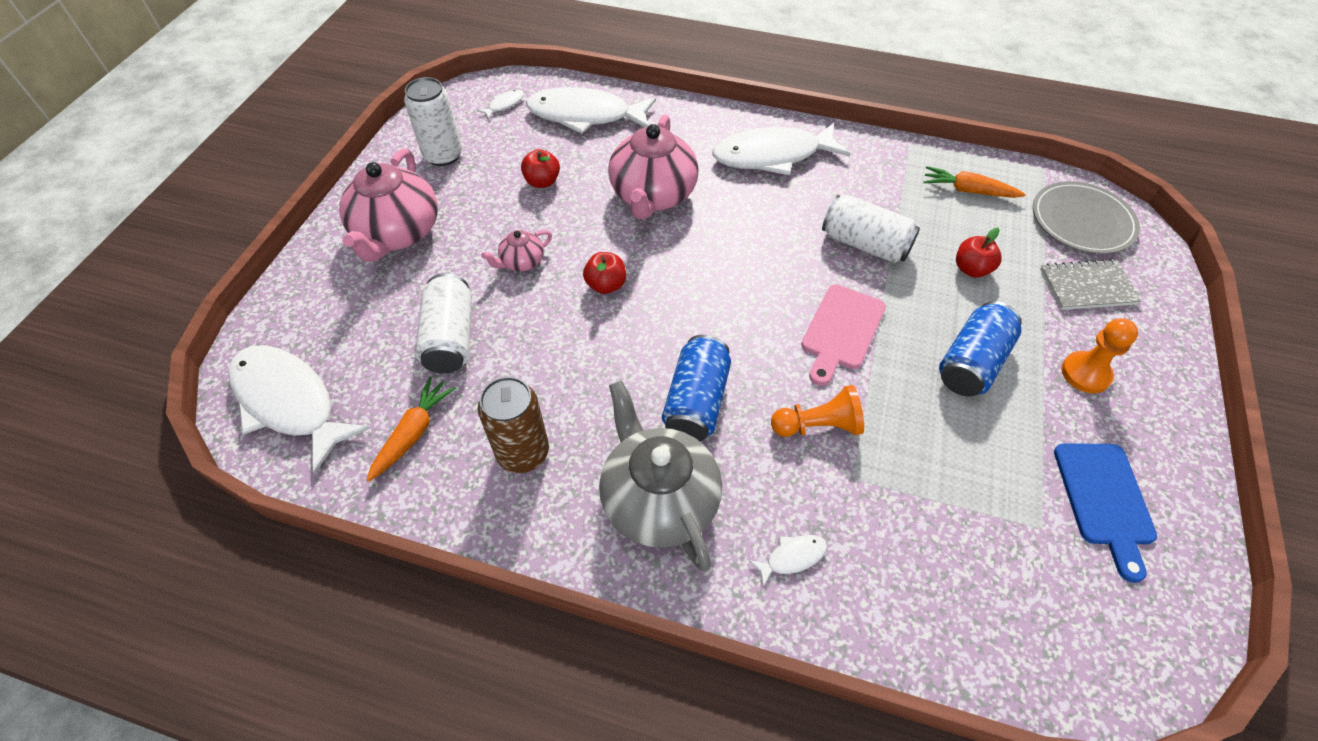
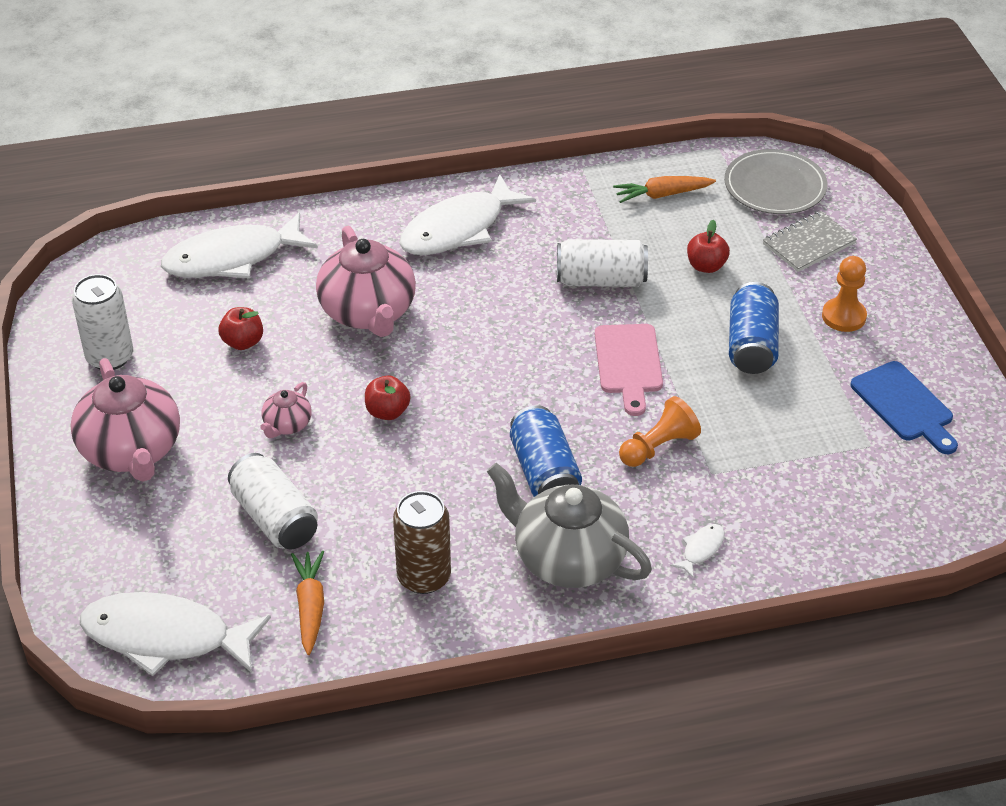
camera: 30 degrees left, 10 degrees down
white fish [477,90,524,119] -> none

